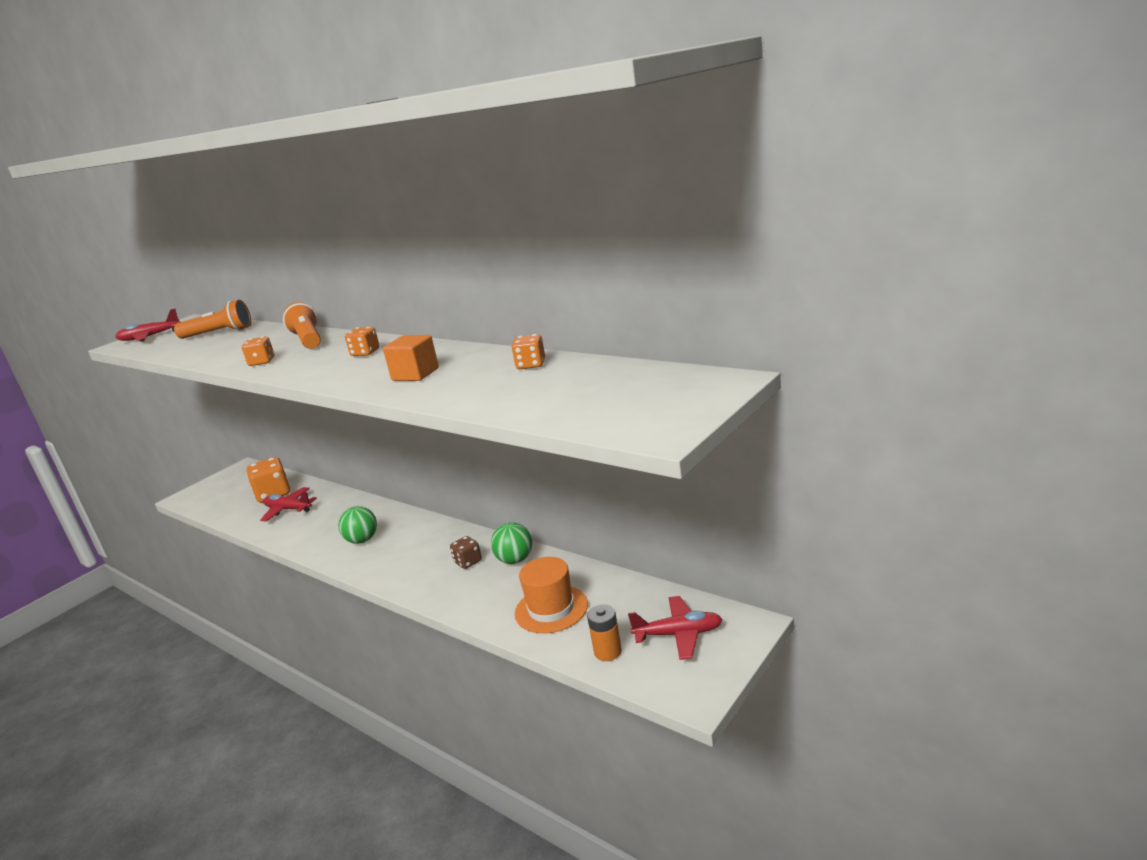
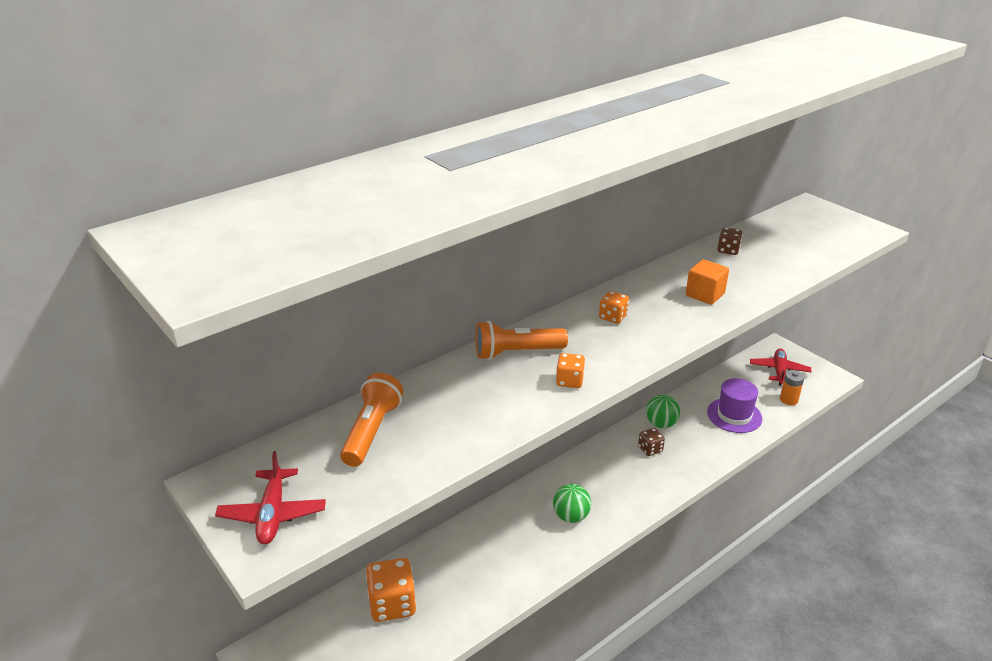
camera: 80 degrees left, 10 degrees up
red plane [260,487,317,522] -> none
orange dice [512,334,545,369] -> brown dice [717,227,743,255]
orange hat [515,557,588,633] -> purple hat [707,378,762,433]

